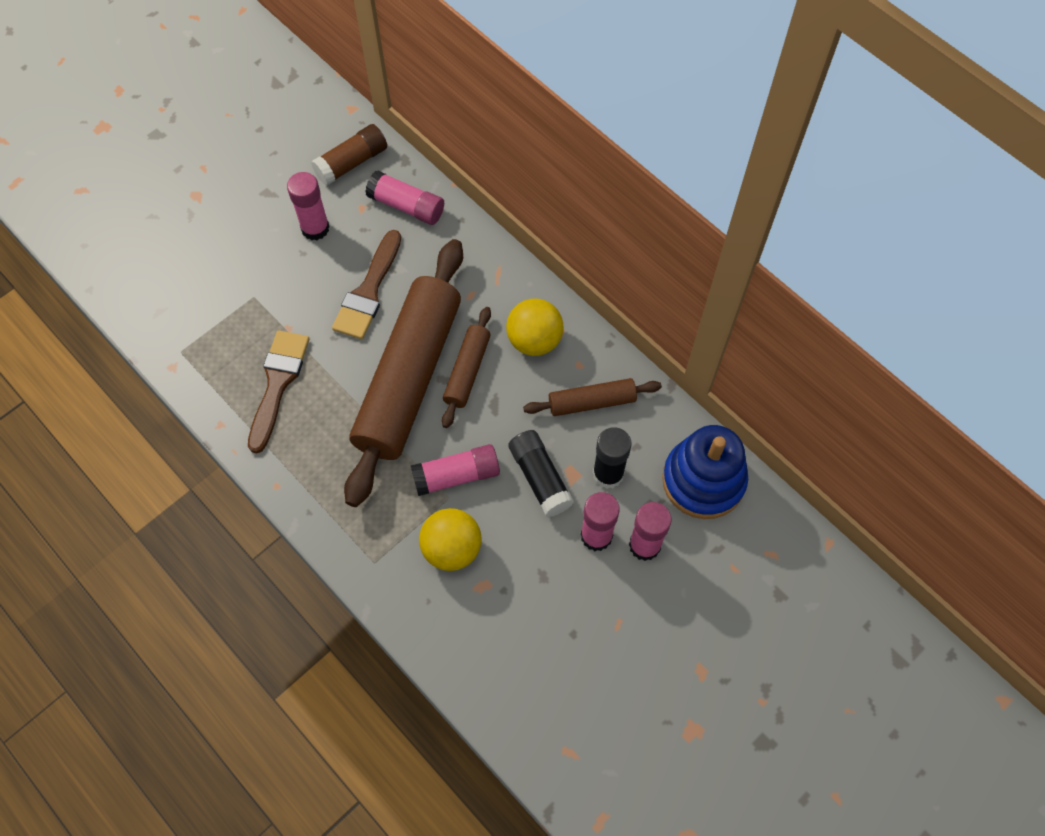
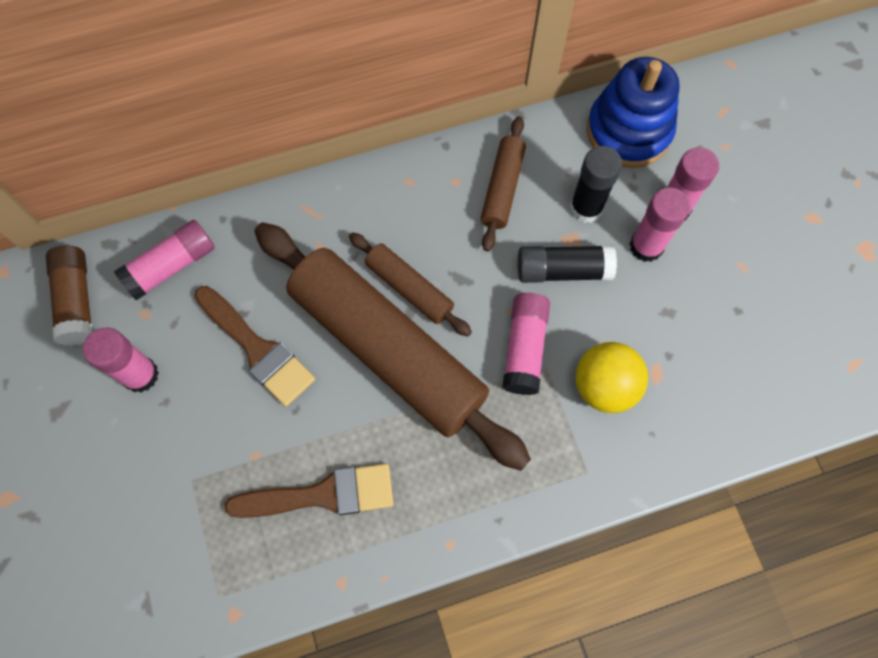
camera: 65 degrees left, 5 degrees up
brown brush [248,330,309,453] -> brown brush turned 135 degrees clockwise [225,464,394,518]
yellow ball [506,299,563,356] -> none

